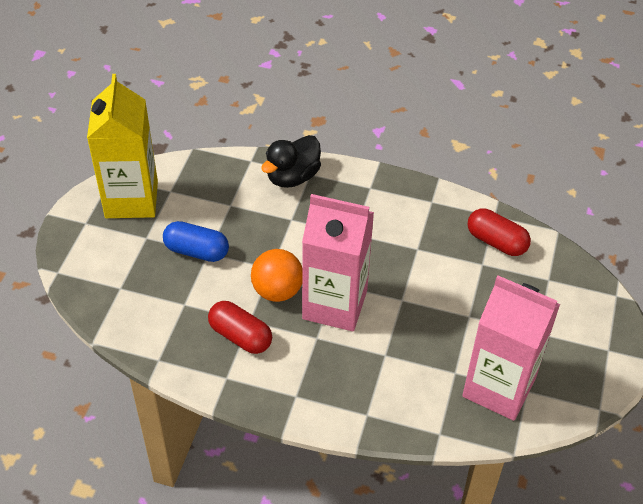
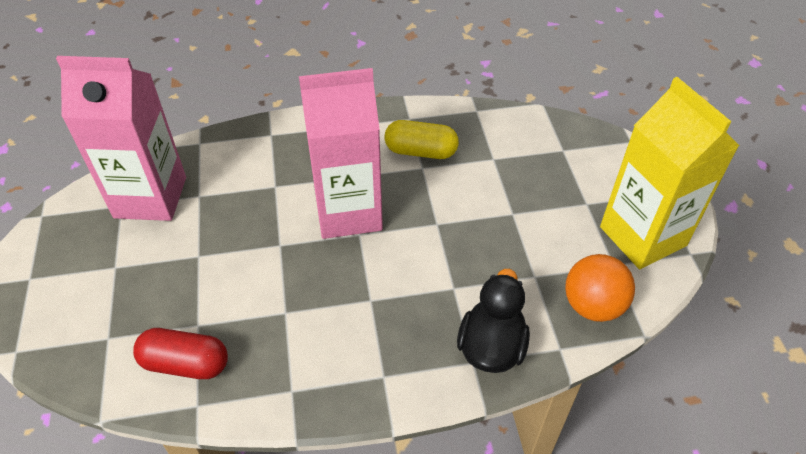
camera: 155 degrees right, 0 degrees up
blue capsule [163,221,229,262] -> none
red capsule [208,301,272,354] -> yellow capsule [384,120,459,159]
orange ball [251,249,302,302] -> orange ball moved to [565,254,635,322]

